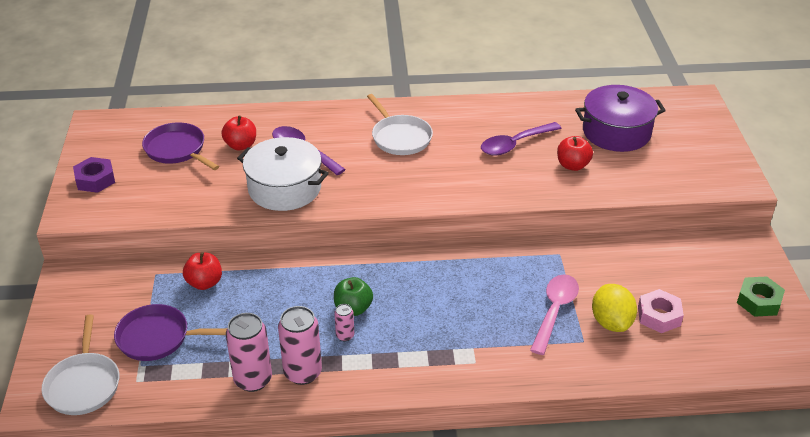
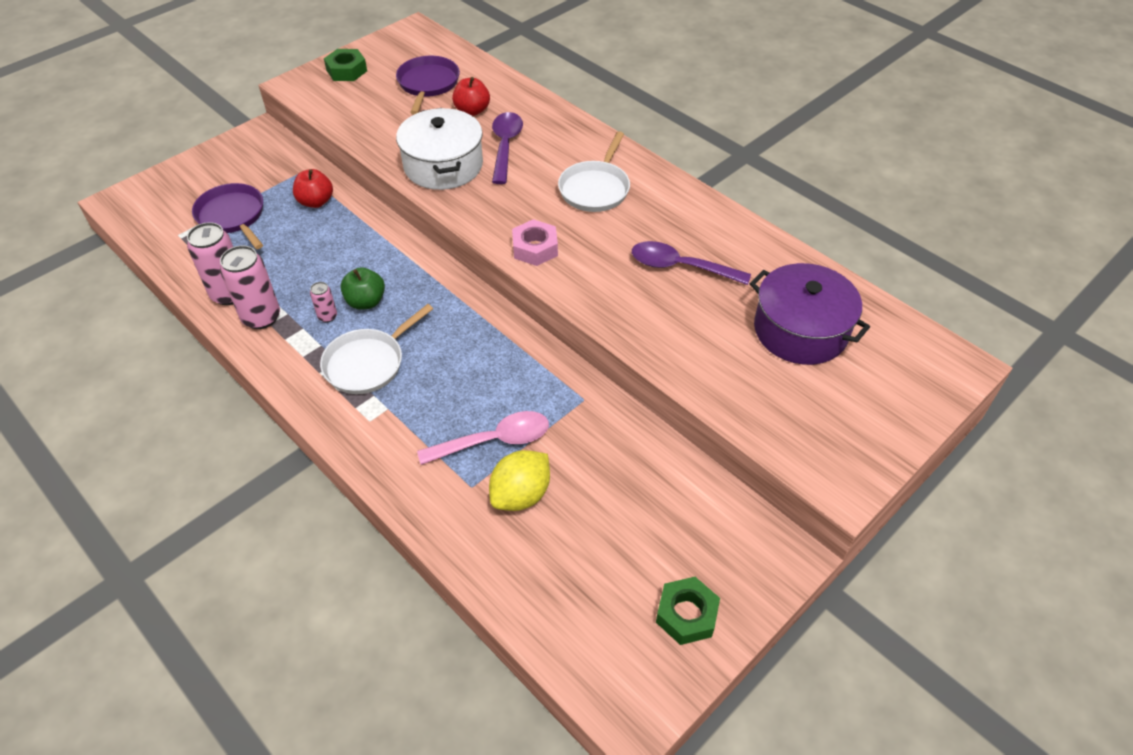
camera: 50 degrees right, 10 degrees up
white pan [41,314,119,415] -> white pan moved to [320,304,433,394]
purple nut [73,157,115,193] -> green nut [324,49,367,81]
red apple [557,136,593,171] -> none
pink nut [638,289,684,333] -> pink nut moved to [512,219,558,266]

